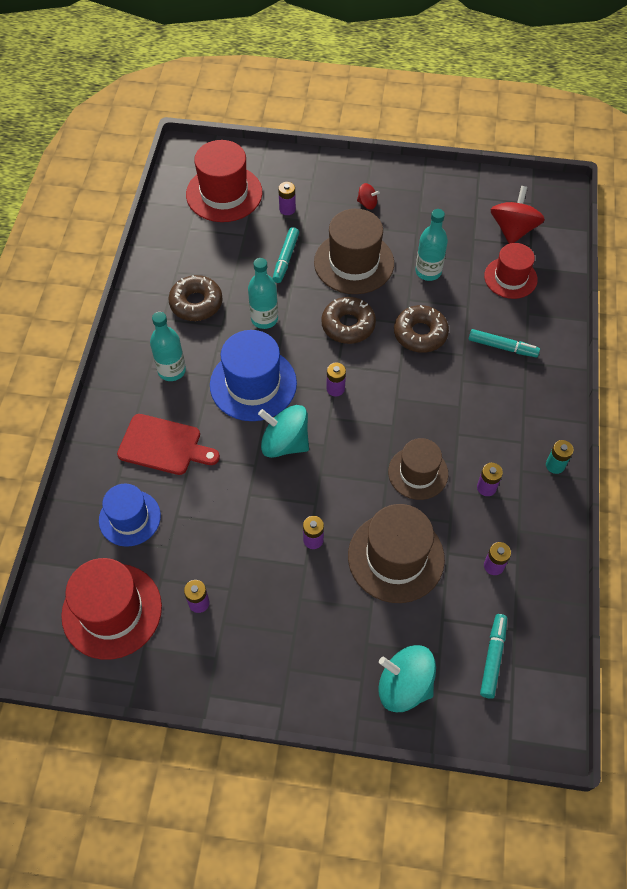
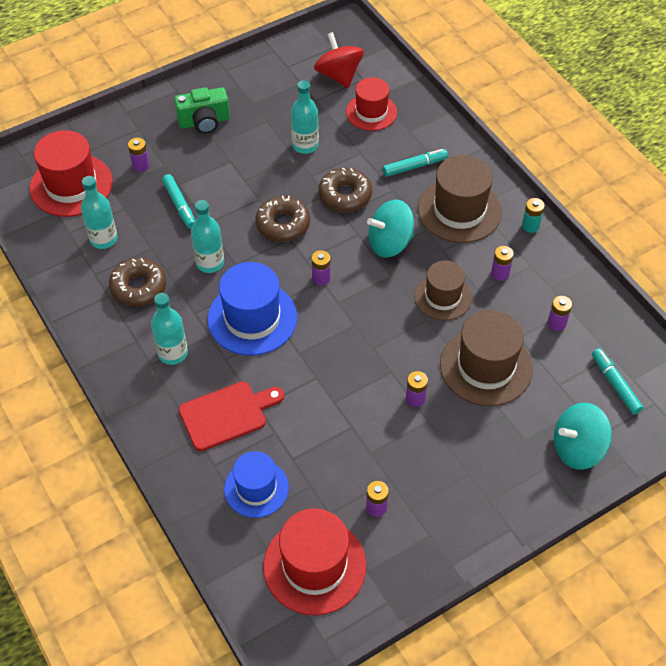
camera: 40 degrees left, 5 degrees down
turquoise spinning top [258,405,309,458] -> turquoise spinning top moved to [367,200,414,258]
brown hat [314,209,394,294] -> brown hat moved to [418,155,502,243]
red spinning top [357,183,380,209] -> green camera [174,87,230,134]
none -> turquoise bottle [81,176,118,249]

